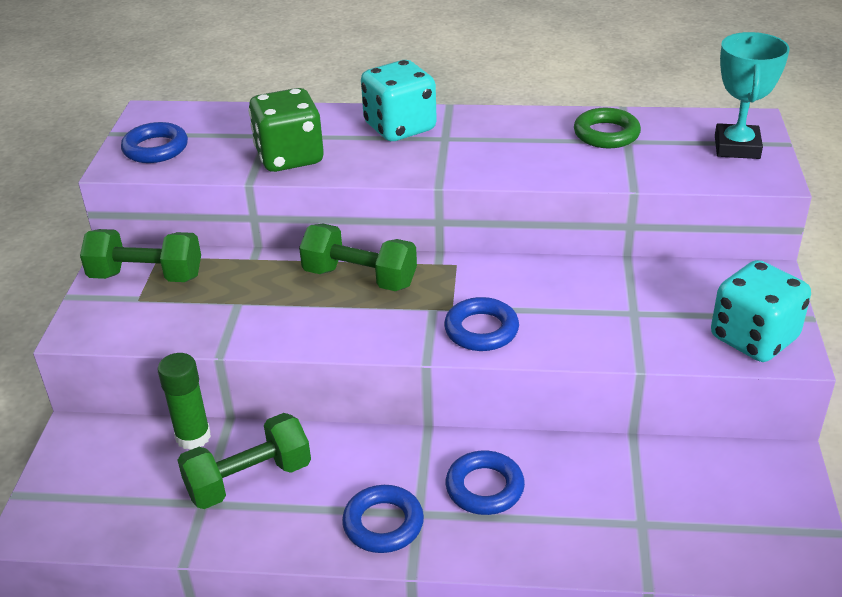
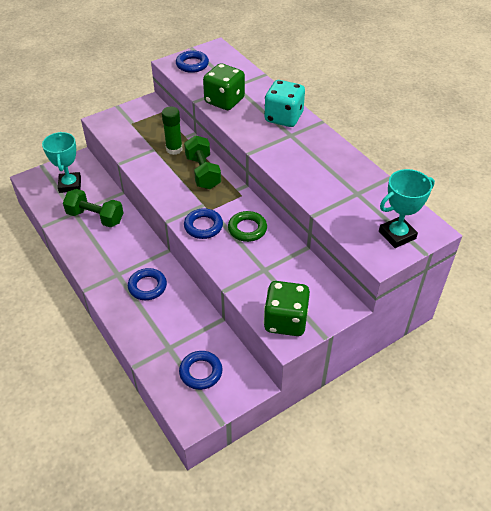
camera: 50 degrees right, 10 degrees up
green dumbbell [80,229,201,282] -> none
green glue stick [157,353,211,450] -> green glue stick moved to [162,107,182,155]
blue ring [342,485,424,553] -> blue ring moved to [179,351,222,390]
green ring [574,108,641,148] -> green ring moved to [228,211,267,242]
turquoise dice [711,260,811,362] -> green dice [264,281,310,336]
none -> turquoise trophy [42,132,81,193]

